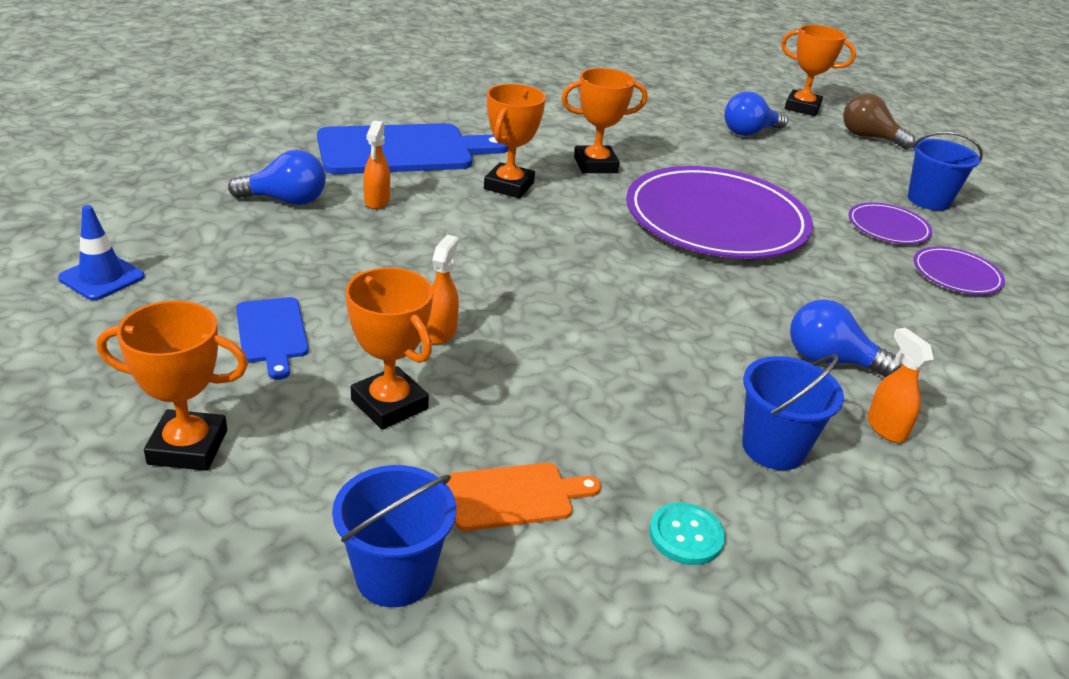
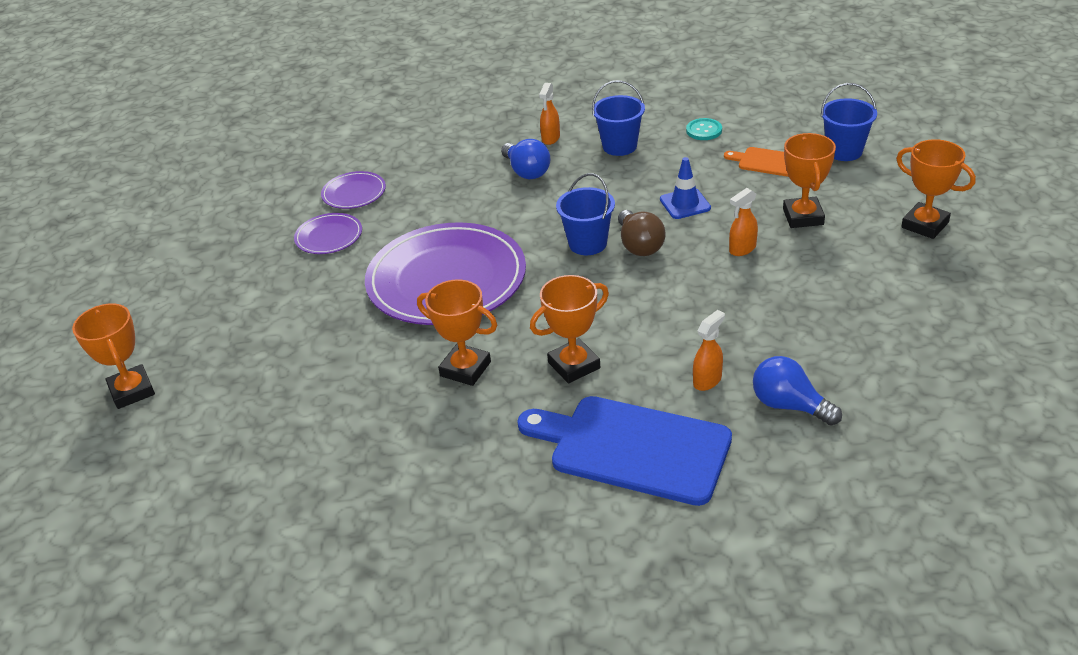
camera: 135 degrees left, 5 degrees up
blue traffic cone [58,205,145,300] -> blue traffic cone moved to [660,157,711,219]
blue cutting board [236,297,309,380] -> none
blue light bulb [724,91,788,136] -> none
brown light bulb [843,93,915,149] -> brown light bulb moved to [618,210,665,256]
blue bucket [908,131,983,211] -> blue bucket moved to [556,173,615,255]

